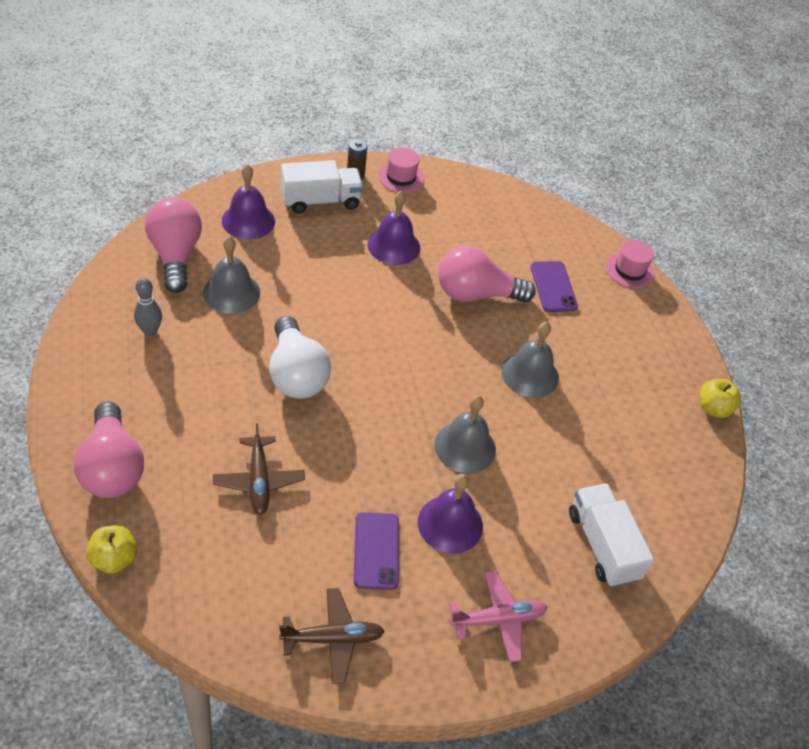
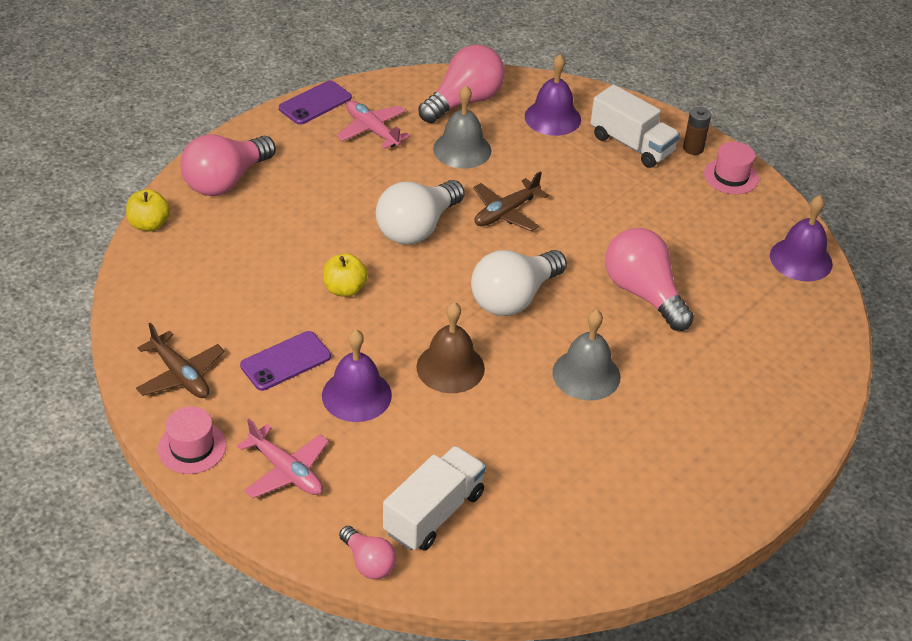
camera: 60 degrees right, 5 degrees down
grey bowling pin [134,277,162,336] -> pink plane [337,101,410,149]
brown plane [213,423,305,515] -> brown plane moved to [473,171,549,231]
purple bell [368,191,420,265] -> purple bell moved to [770,195,833,282]
grey bell [434,395,496,473] -> brown bell [416,302,485,393]
purple phone [531,261,578,312] -> purple phone moved to [279,80,352,125]
pink hat [606,240,655,288] -> pink hat moved to [158,406,226,474]
yellow apple [700,379,741,418] -> yellow apple moved to [323,253,368,297]
none -> pink light bulb [339,526,396,579]
none -> white light bulb [471,250,567,316]

